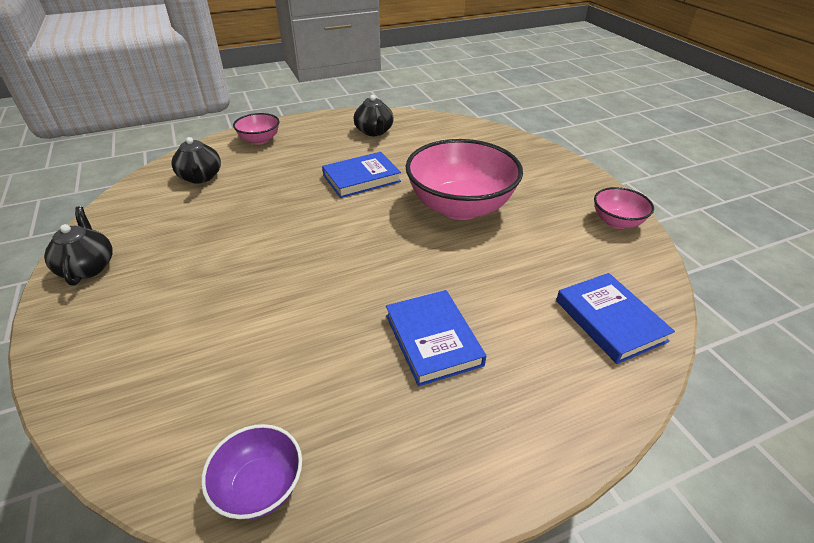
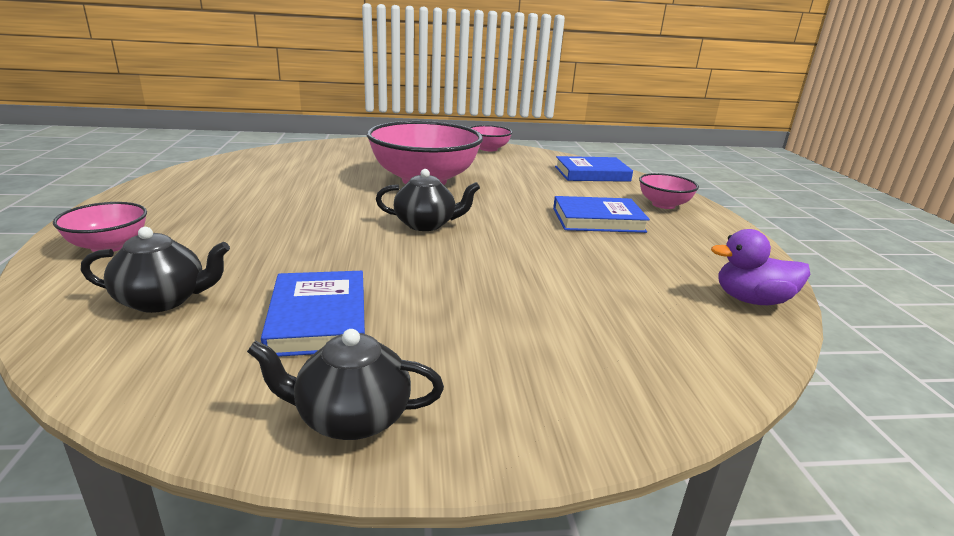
camera: 75 degrees left, 15 degrees down
purple bowl [201,424,302,520] -> purple duck [711,229,810,305]
blue book [322,152,401,198] -> blue book moved to [261,271,365,357]
black teapot [354,95,394,136] -> black teapot moved to [376,169,480,231]
none -> pink bowl [639,173,699,209]

